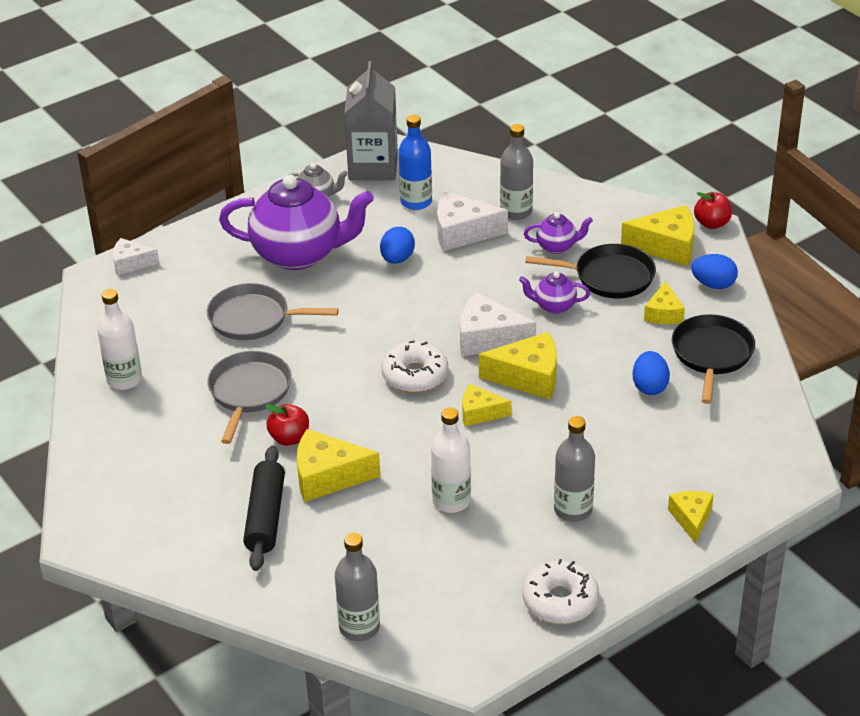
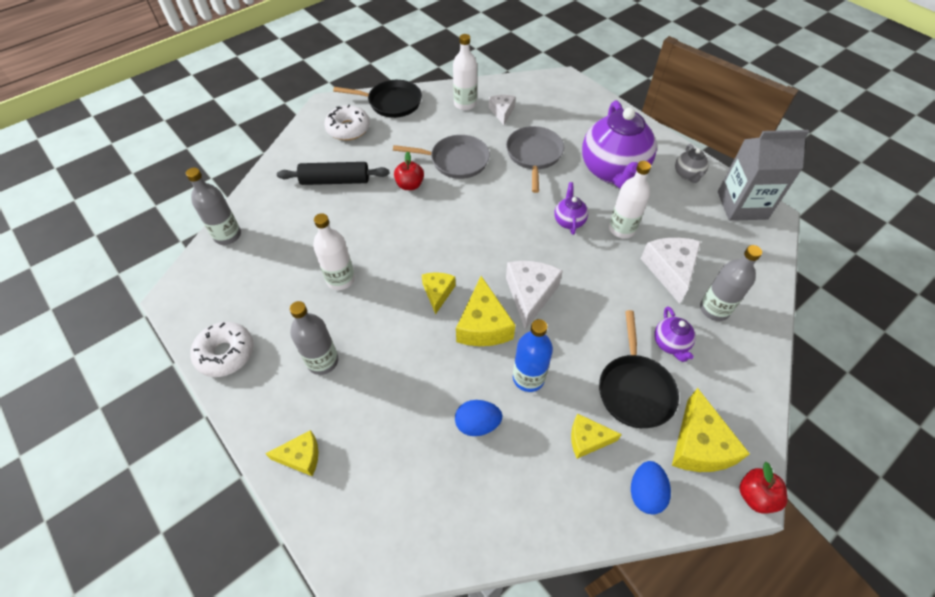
camera: 85 degrees right, 15 degrees up
white cheese [113,238,160,275] -> white cheese moved to [489,95,515,125]
yellow cheese [297,429,380,502] -> none
blue egg [380,227,415,264] -> white bottle [609,161,651,238]
white donut [381,341,448,393] -> white donut moved to [324,105,370,140]
blue bottle [398,115,432,210] -> blue bottle moved to [513,319,553,392]
purple teapot [519,271,590,314] -> purple teapot moved to [554,182,588,235]
black pan [672,314,755,404] -> black pan moved to [333,80,422,118]

